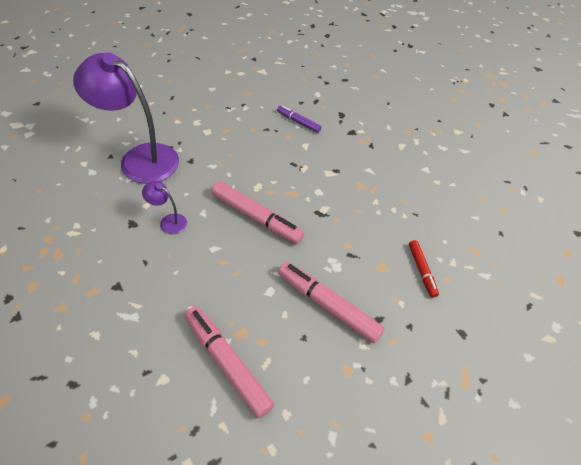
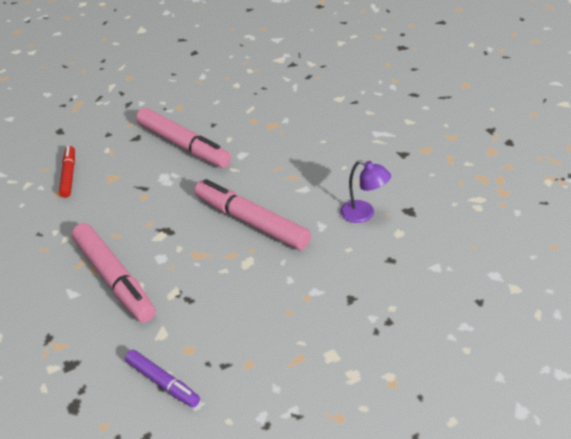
camera: 170 degrees left, 10 degrees down
purple lamp [73,52,179,184] -> none
pink marker [185,306,274,419] -> pink marker moved to [72,223,156,323]

